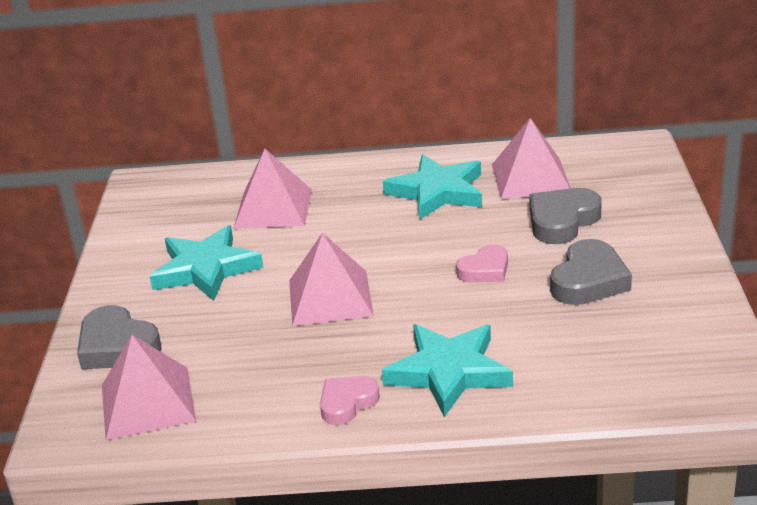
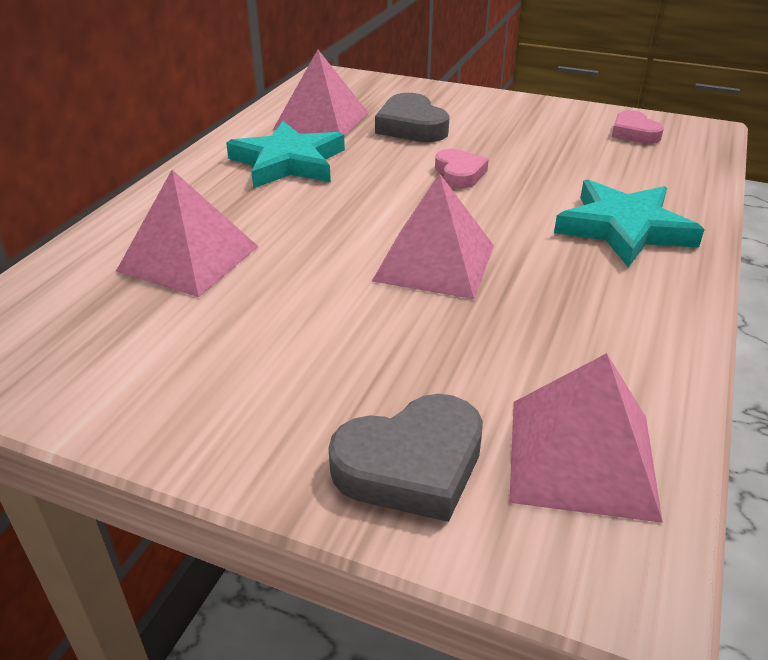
camera: 70 degrees left, 5 degrees up
turquoise star [149,225,264,301] -> none
pink heart [320,376,380,425] -> pink heart moved to [612,110,664,144]
grey heart [550,239,632,305] -> none

